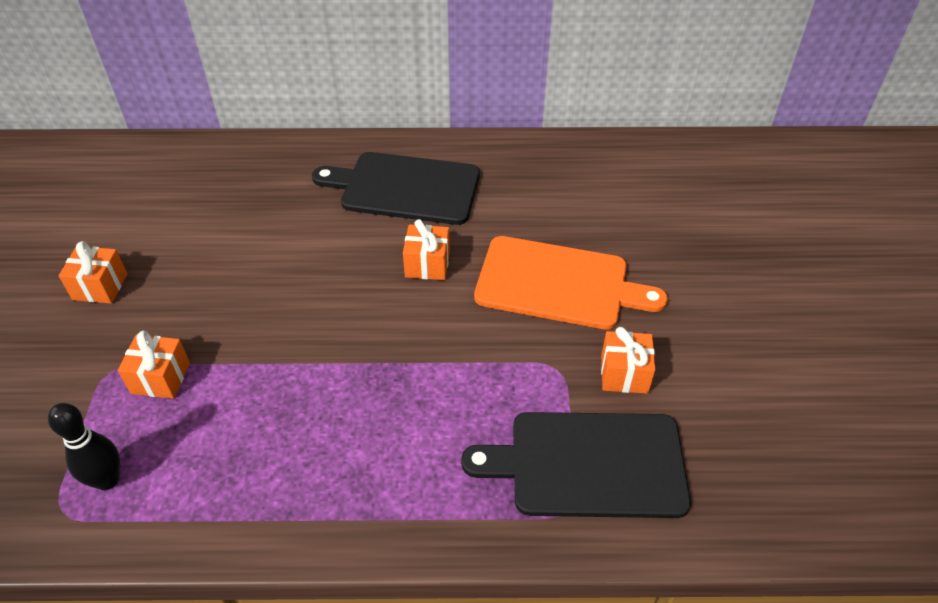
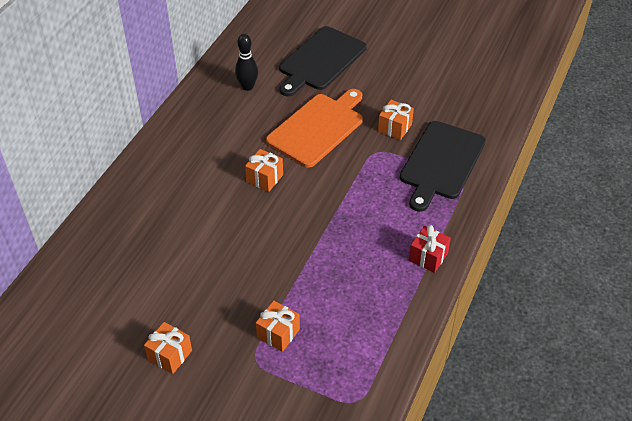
camera: 65 degrees left, 0 degrees up
black bowling pin [48,403,120,490] -> black bowling pin moved to [235,34,258,91]
black cutting board [312,152,480,225] -> black cutting board moved to [279,26,367,96]
none -> red gift [409,225,451,273]

